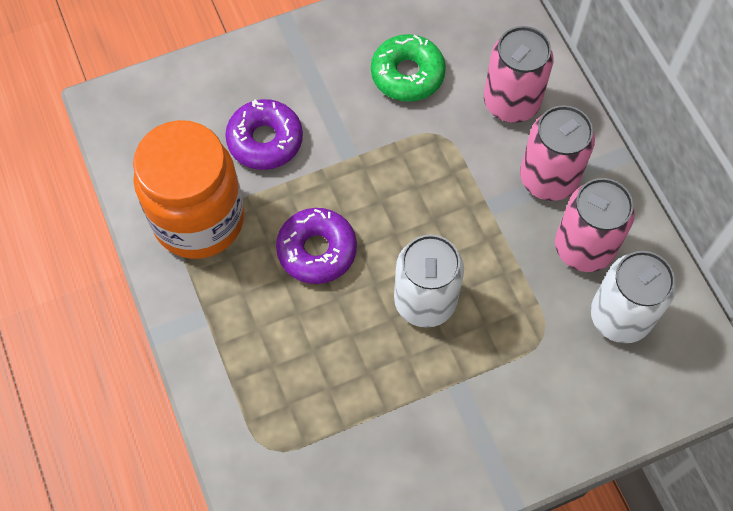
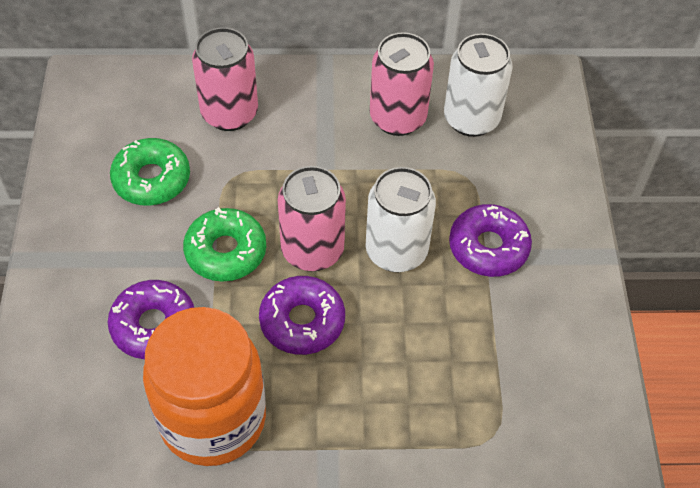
camera: 70 degrees left, 10 degrees down
pink can [520,105,595,201] -> pink can moved to [278,166,346,271]
none -> green donut [183,207,266,282]
none -> purple donut [449,204,532,277]

